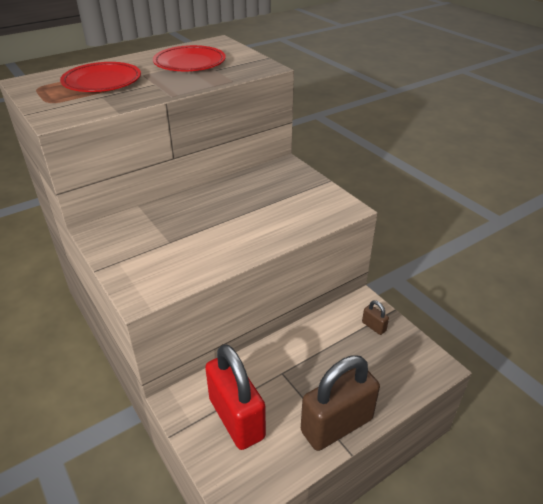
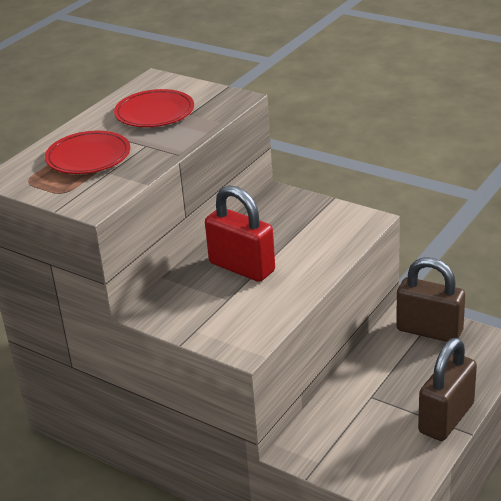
camera: 20 degrees left, 5 degrees down
red padlock [205,344,266,450] -> red padlock moved to [205,185,275,282]
brown padlock [362,300,389,335] -> brown padlock [396,257,465,342], size x2.45

